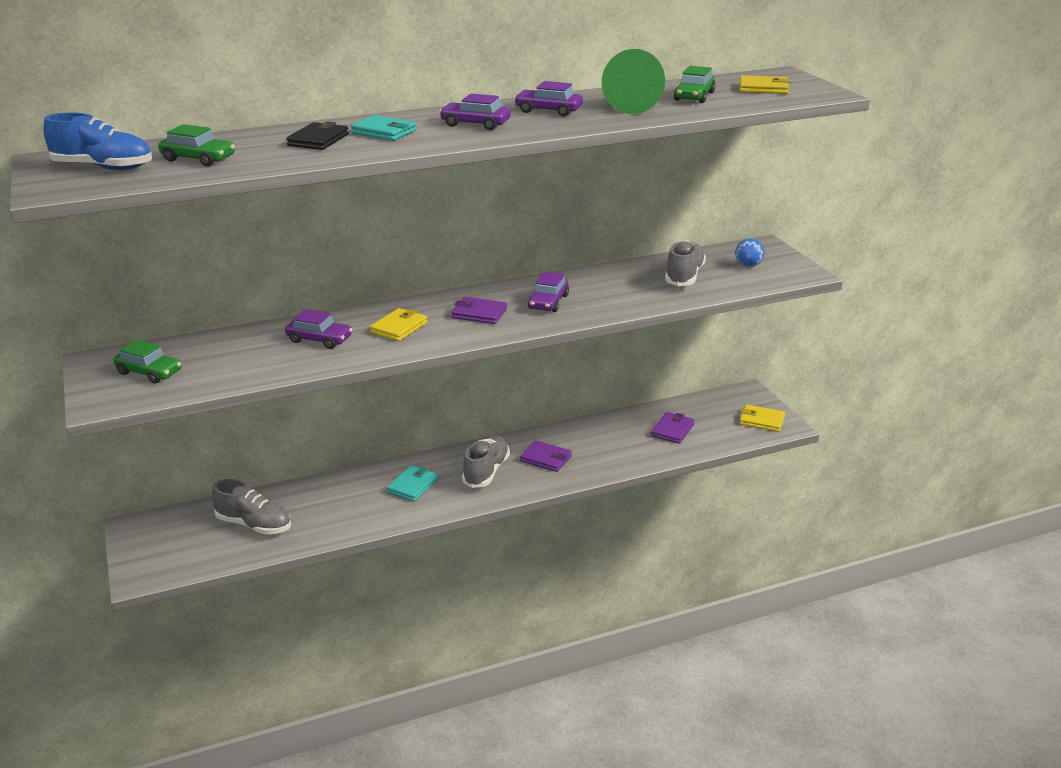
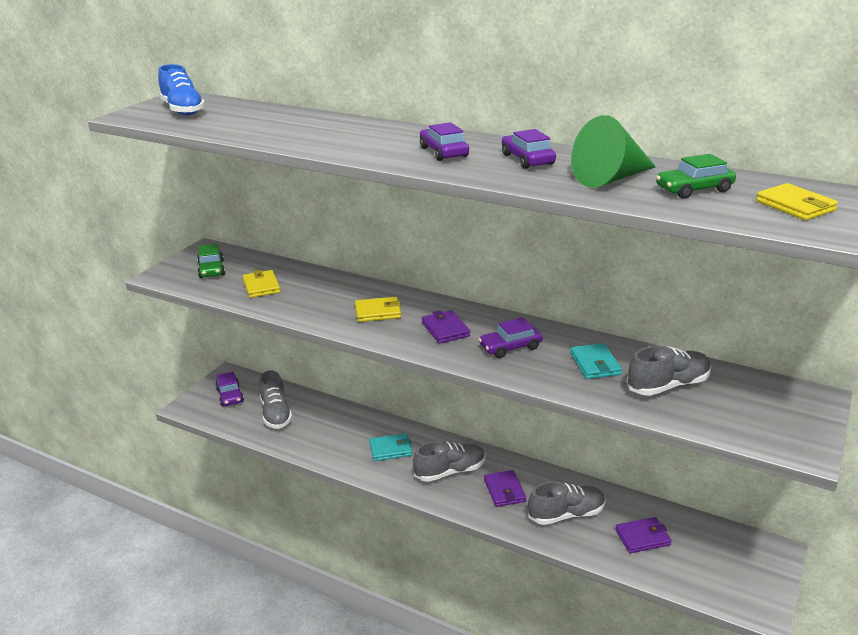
camera: 50 degrees right, 0 degrees up
green car [158,124,235,167] -> none
purple car [285,309,352,349] -> purple car moved to [215,372,244,406]
black wallet [286,121,349,150] -> none
turquoise wallet [351,115,417,141] -> turquoise wallet moved to [570,343,622,379]
blue ball [735,238,764,267] -> none
yellow wallet [739,405,785,432] -> yellow wallet moved to [243,270,280,298]
none -> grey shoe [528,481,605,525]

